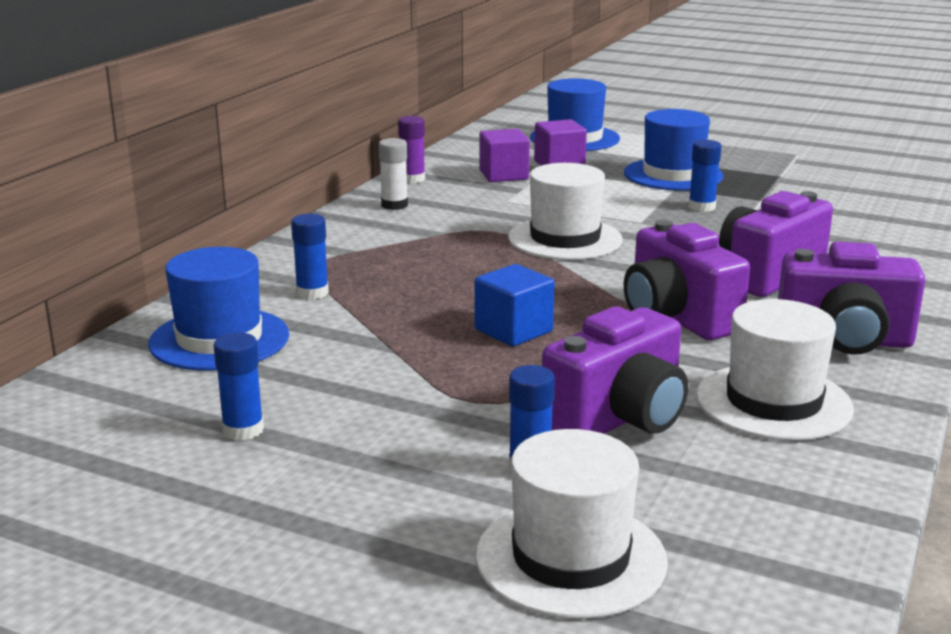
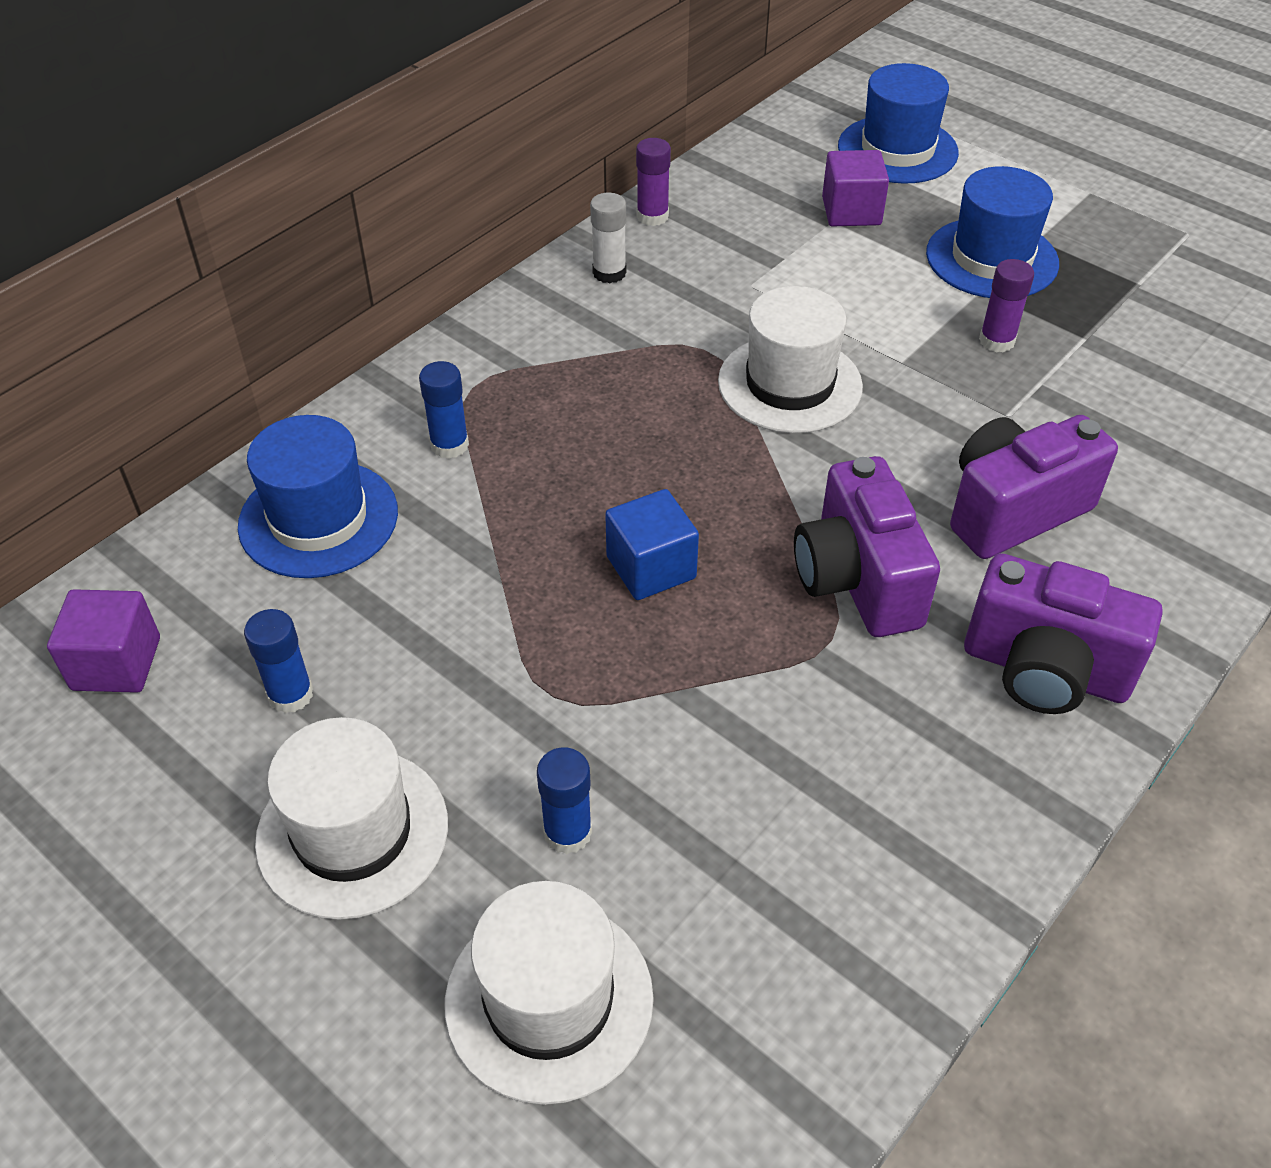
camera: 15 degrees right, 25 degrees up
purple cube [479,129,530,182] -> purple cube moved to [47,589,160,693]
purple camera [542,306,688,434] -> none
blue glue stick [689,140,721,212] -> purple glue stick [979,259,1034,353]
white hat [696,299,854,441] -> white hat moved to [255,717,448,920]

